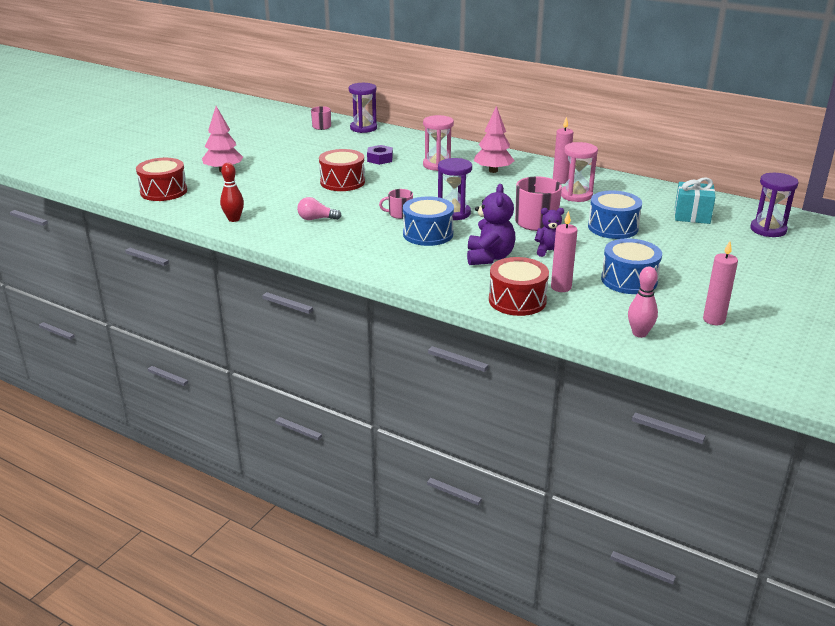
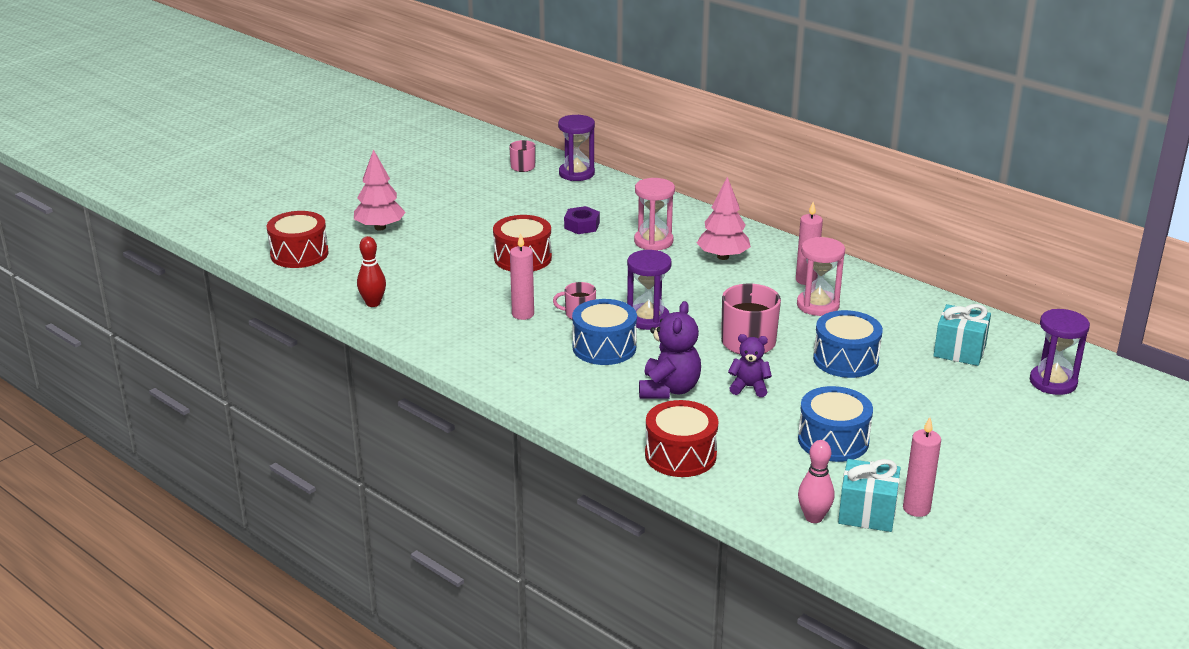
camera: 10 degrees right, 0 degrees up
pink light bulb [297,197,342,220] -> none
pink candle [551,211,577,292] -> pink candle moved to [510,233,534,320]
none -> turquoise gift [838,459,901,532]

